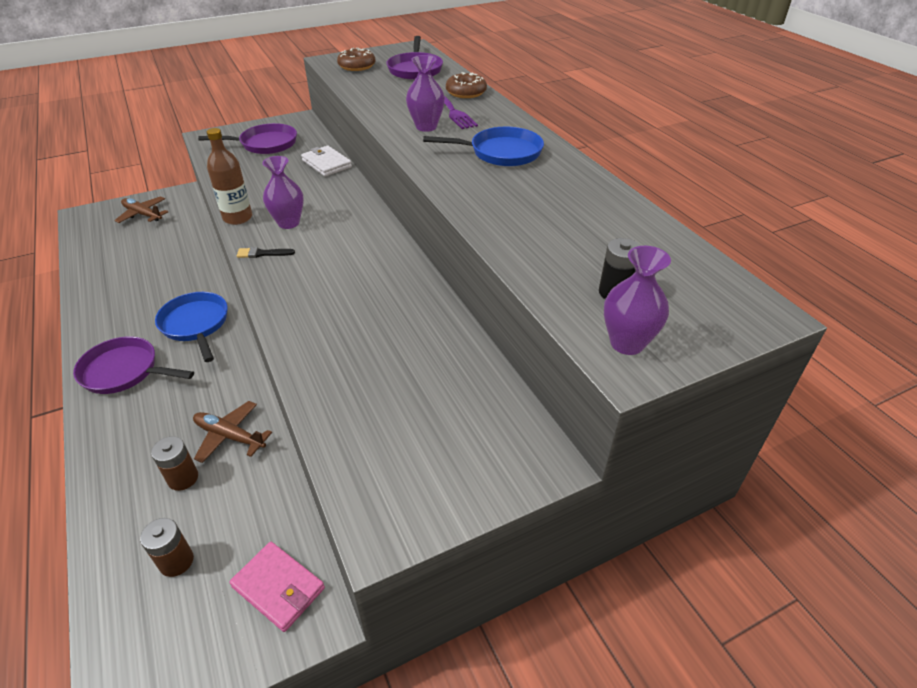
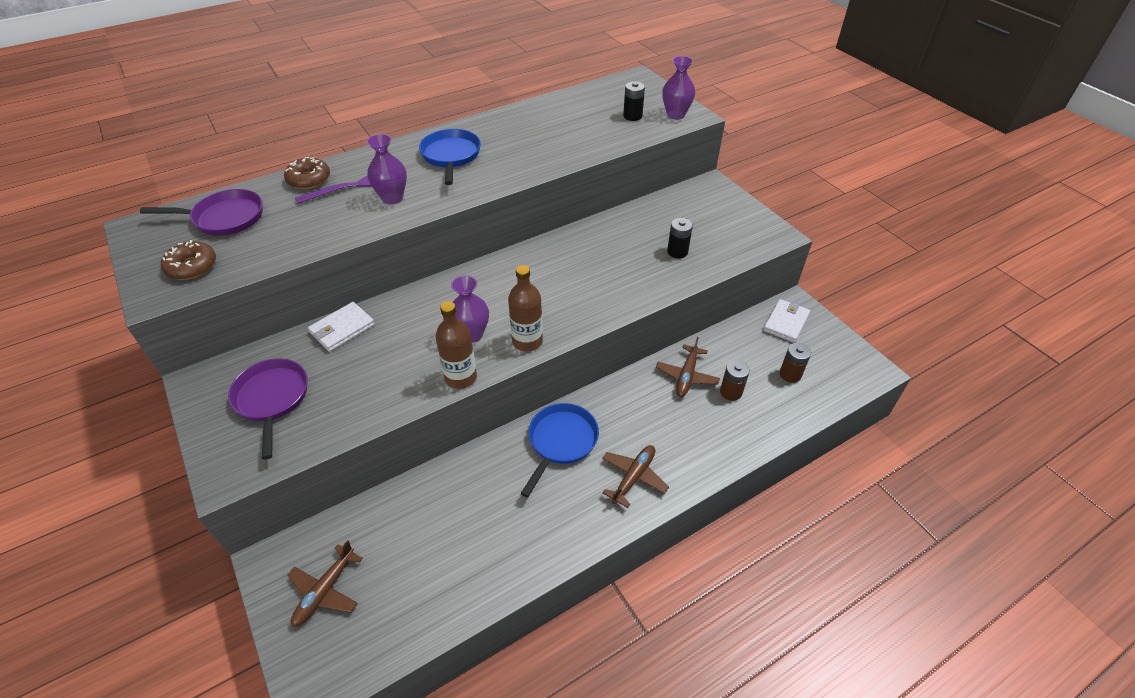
camera: 95 degrees left, 5 degrees up
purple pan [73,336,194,394] -> brown plane [602,445,669,508]
blue pan [155,292,228,362] -> blue pan turned 150 degrees clockwise [520,403,599,498]
pink wallet [229,542,325,632] -> white wallet [763,299,810,343]
black brush [237,247,295,258] -> brown bottle [508,265,543,351]
none -> black battery [667,218,693,258]

